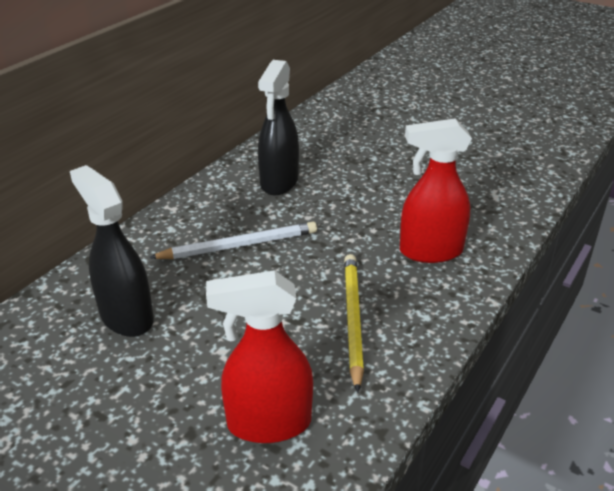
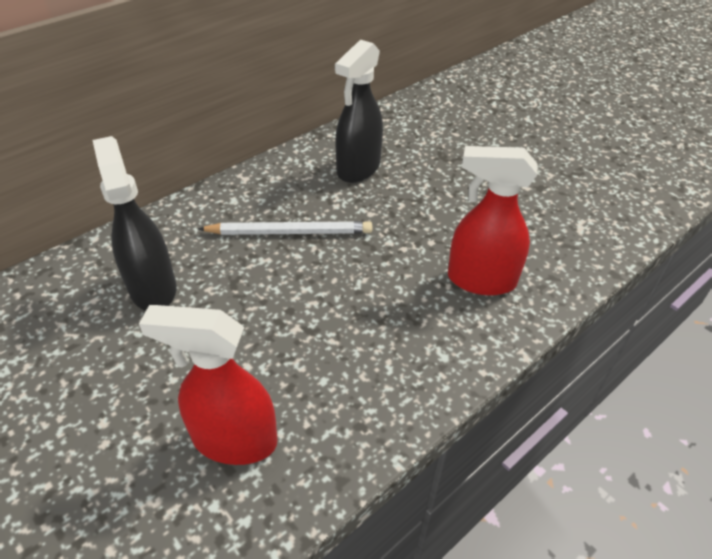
camera: 15 degrees right, 10 degrees up
yellow pencil [344,254,364,393] -> none

